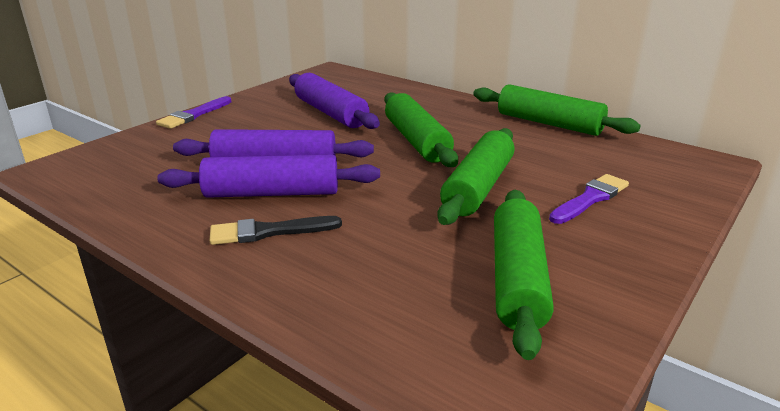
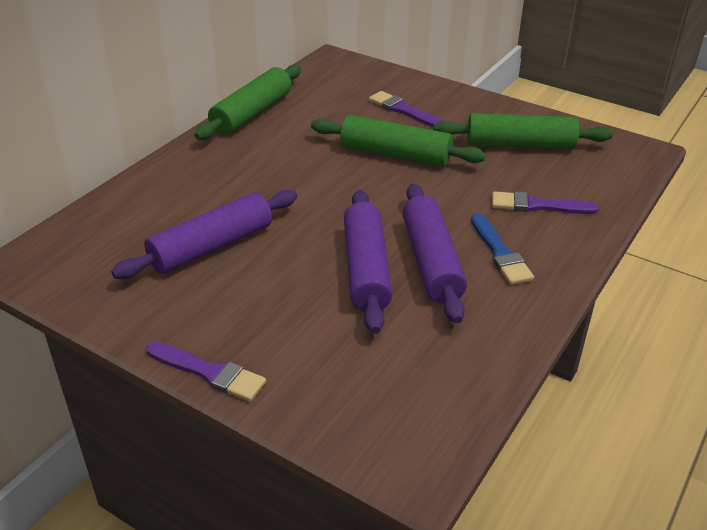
camera: 95 degrees left, 10 degrees up
black brush [209,216,342,245] -> blue brush [471,213,534,285]
green rolling pin [384,92,458,167] -> none
none -> purple brush [492,191,599,214]

